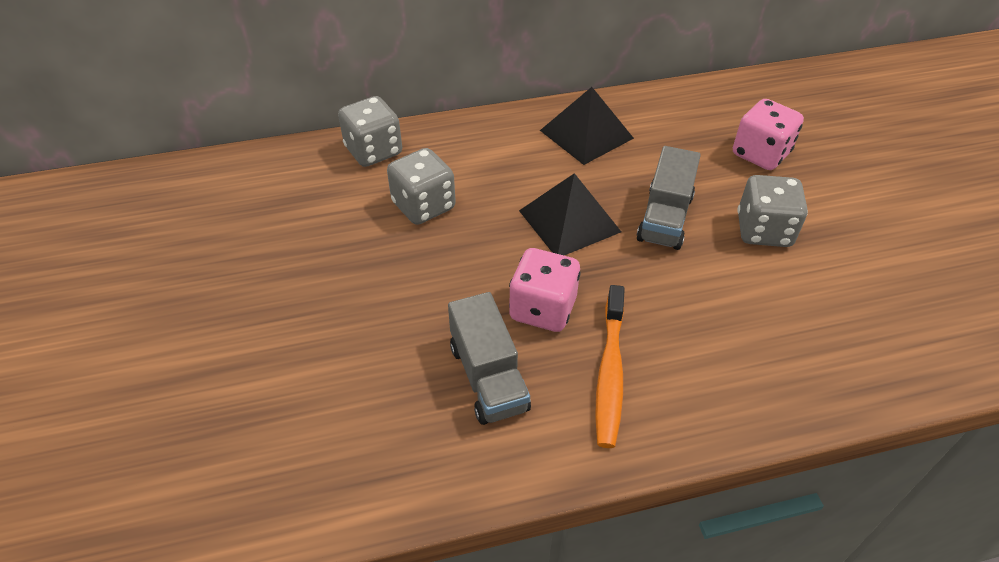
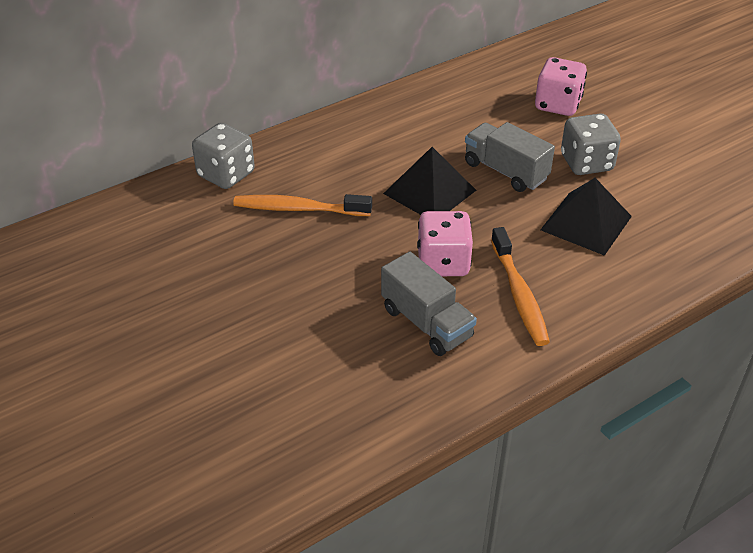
camera: 20 degrees left, 5 degrees down
grey dice [387,148,456,225] -> orange toothbrush [233,194,372,216]
black pyramid [540,87,634,165] -> black pyramid moved to [540,178,632,256]
grey truck [637,146,701,250] -> grey truck turned 135 degrees clockwise [465,122,555,192]

